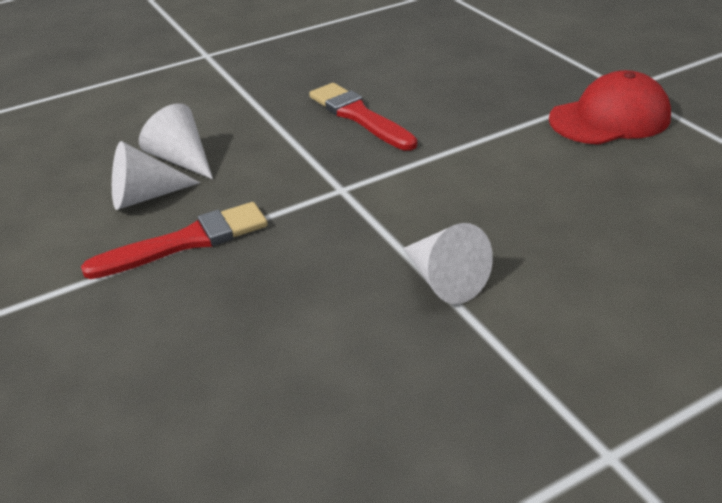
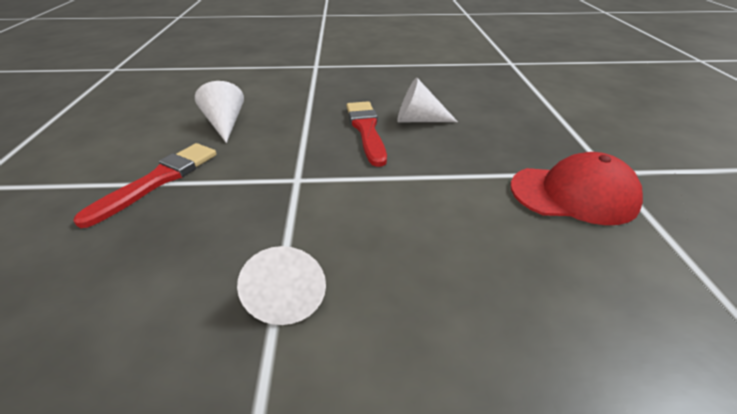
camera: 25 degrees right, 0 degrees up
red brush [81,202,268,279] -> red brush turned 60 degrees counterclockwise [73,143,217,228]
white cone [112,141,200,210] -> white cone moved to [397,77,458,122]

